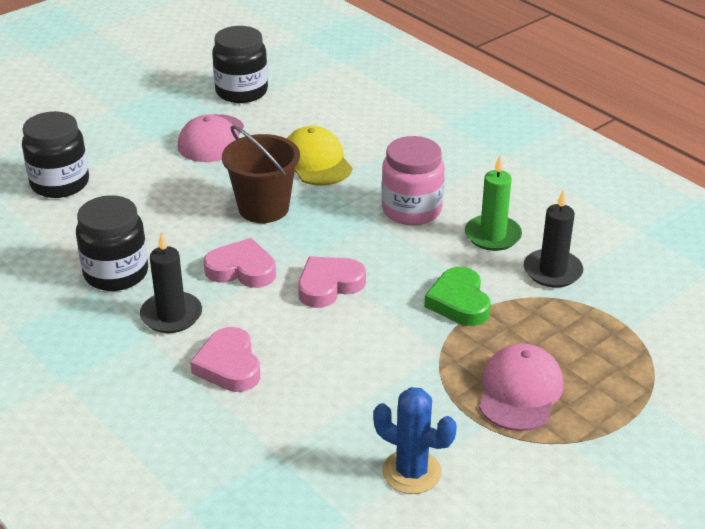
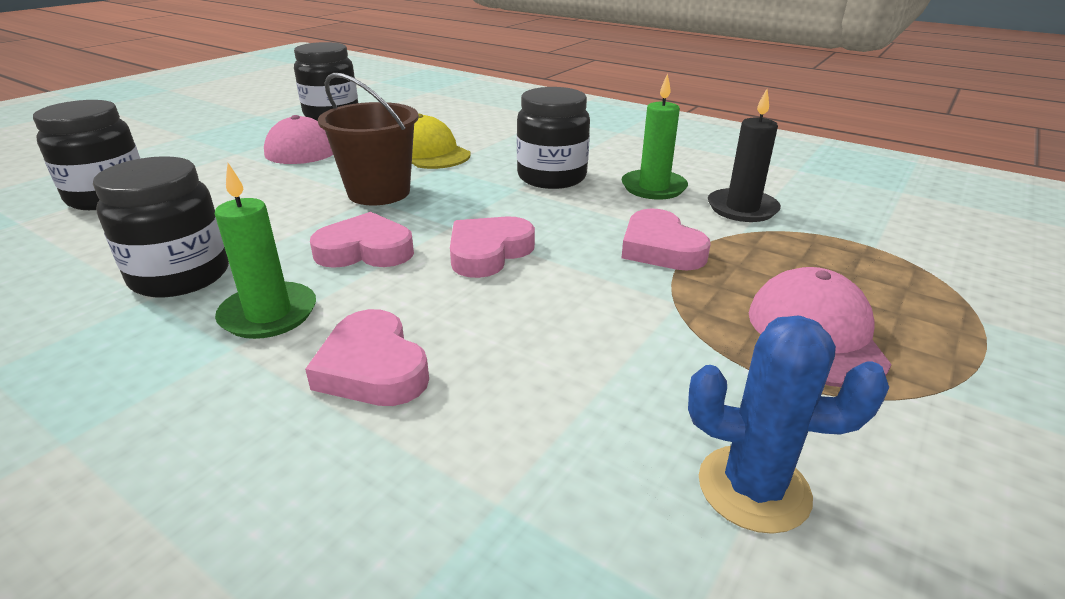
camera: 15 degrees left, 5 degrees down
black candle [140,231,202,333] -> green candle [215,163,316,339]
pink jar [381,136,444,225] -> black jar [517,87,590,189]
green heart [424,267,491,326] -> pink heart [622,208,711,271]

